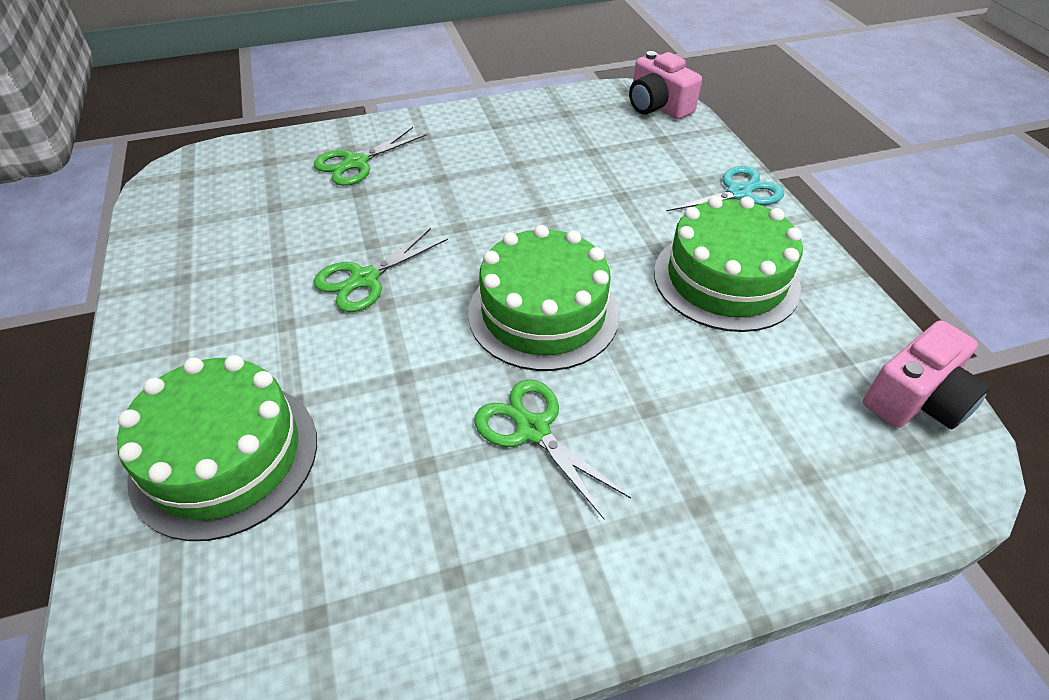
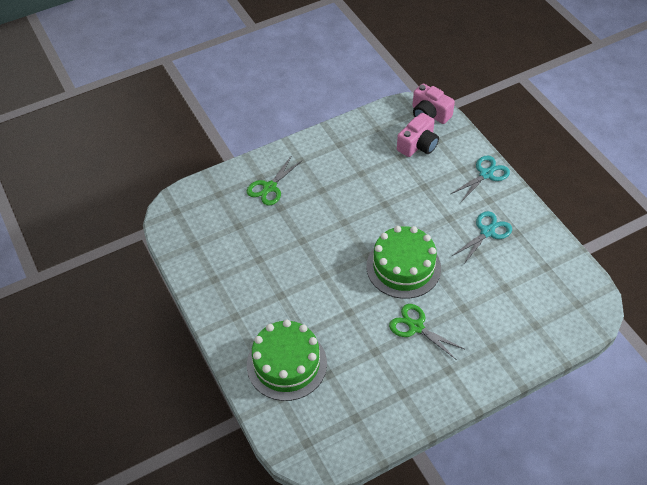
camera: 10 degrees left, 5 degrees up
green scissors [313,228,448,312] -> none
green cake [654,196,803,332] -> turquoise scissors [452,211,512,265]
pink camera [863,320,991,429] -> pink camera moved to [397,113,439,157]

